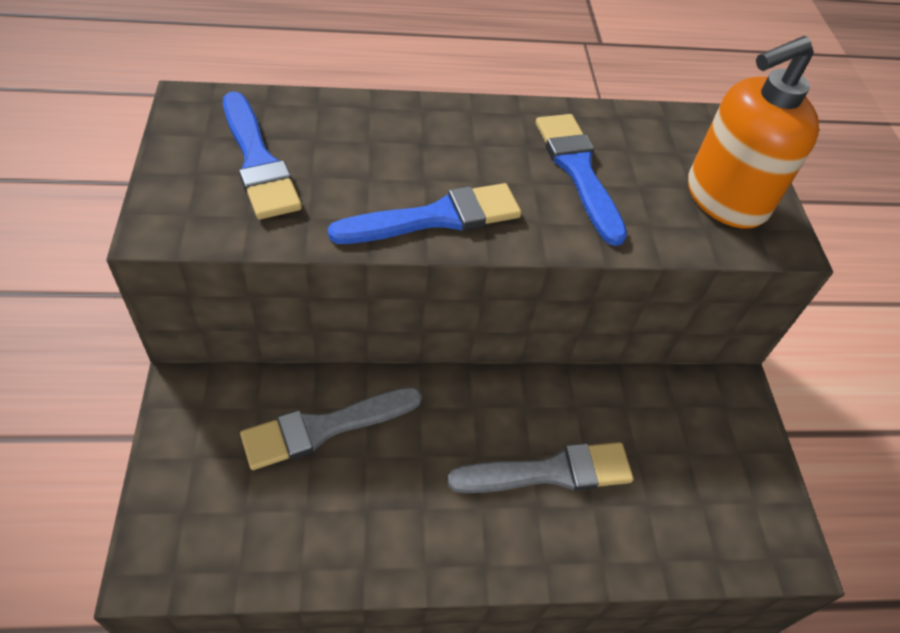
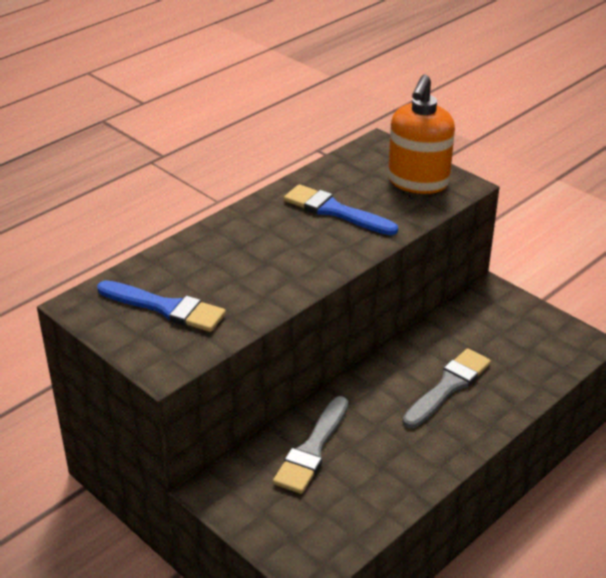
camera: 35 degrees left, 15 degrees down
blue brush [328,183,522,244] -> none

